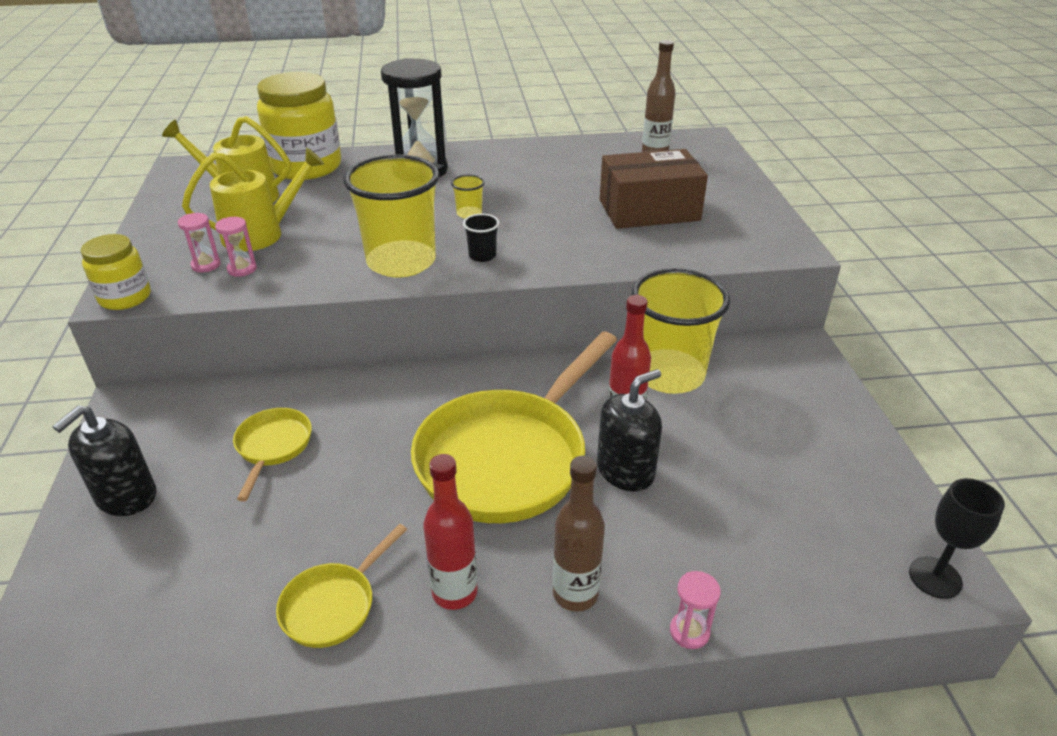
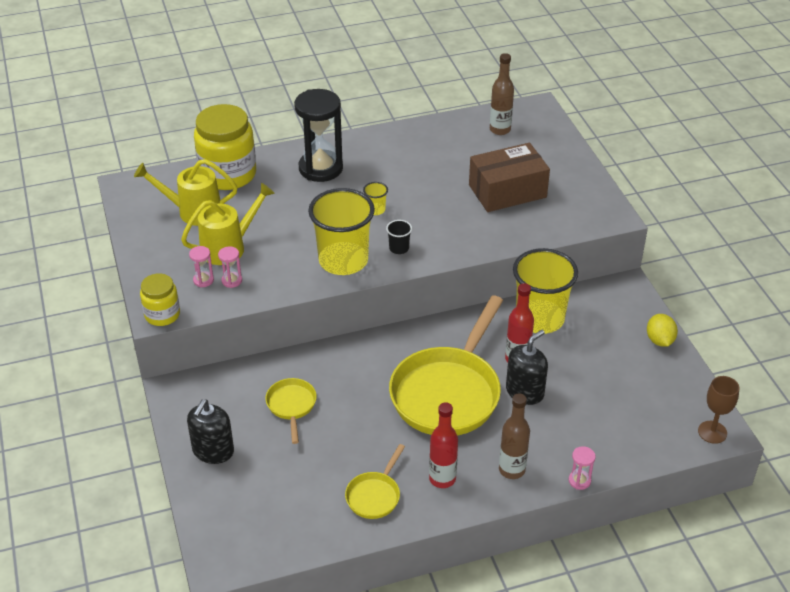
camera: 10 degrees left, 5 degrees up
black goblet [909,478,1005,599] -> brown goblet [698,376,739,444]
none -> yellow lemon [647,314,678,347]

